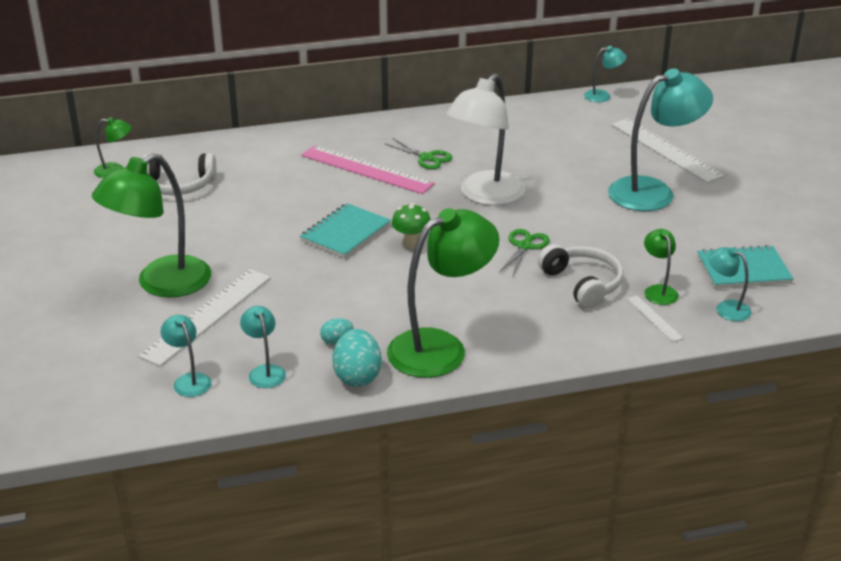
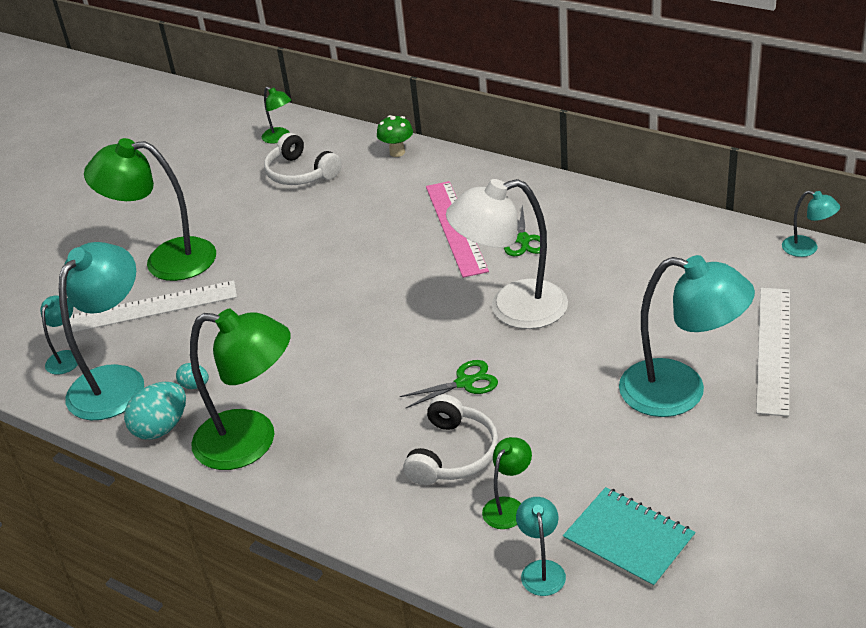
camera: 50 degrees right, 5 degrees up
turquoise lamp [240,306,286,388] -> turquoise lamp [59,242,144,420], size x2.16
turquoise notebook [300,203,391,258] -> none
green mushroom [392,203,431,249] -> green mushroom moved to [377,115,413,157]
white ruler [627,296,683,342] -> none

